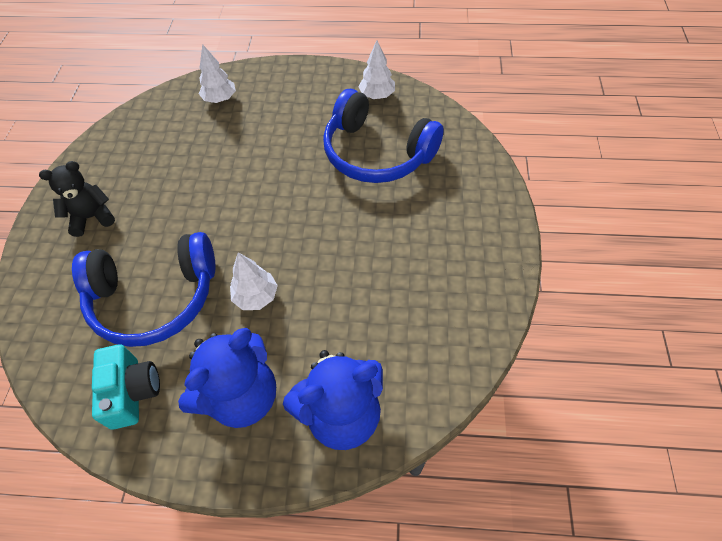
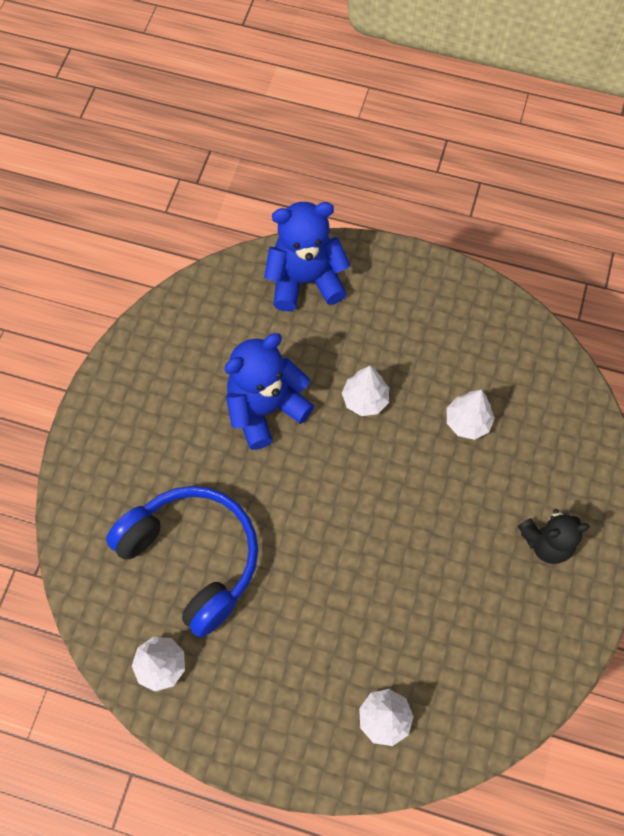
camera: 170 degrees left, 10 degrees up
blue headphones [72,232,216,347] -> white tree [447,390,495,440]
turquoise camera [92,344,160,429] -> none
blue teddy bear [178,328,276,428] -> blue teddy bear moved to [224,333,314,450]

